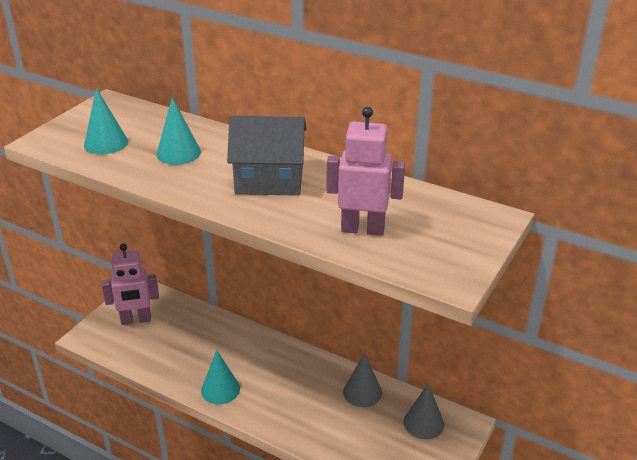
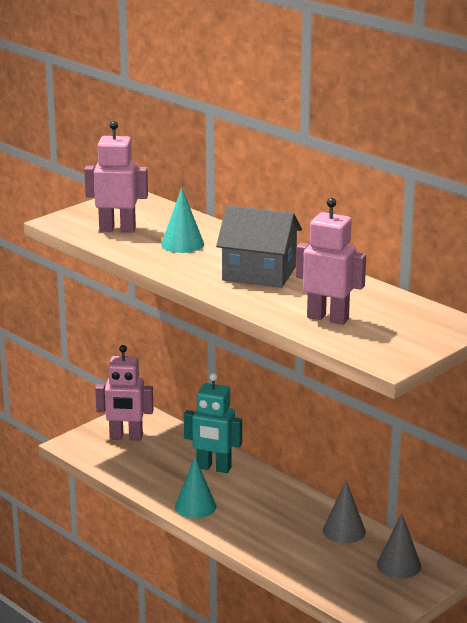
camera: 15 degrees right, 10 degrees down
turquoise cone [84,88,128,154] -> pink robot [84,121,148,232]
none -> turquoise robot [184,373,242,473]

